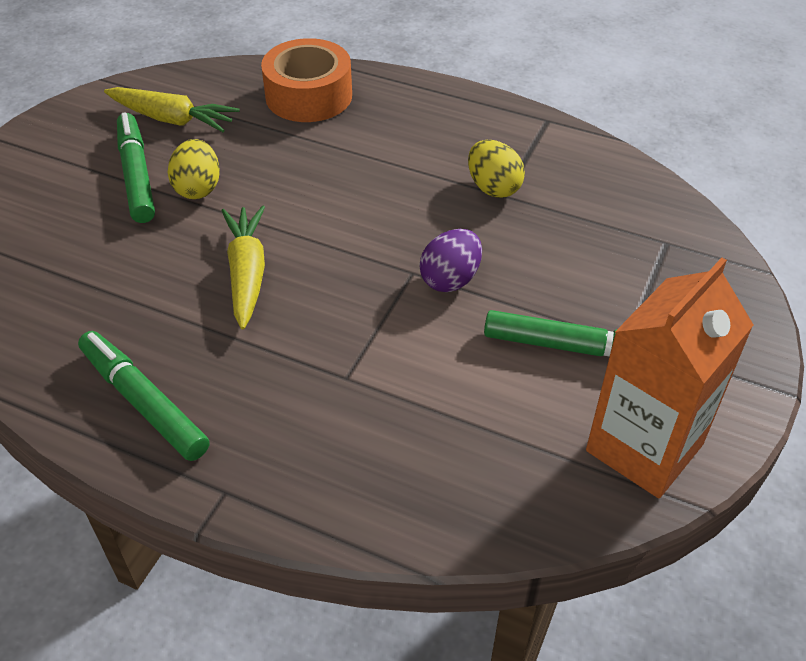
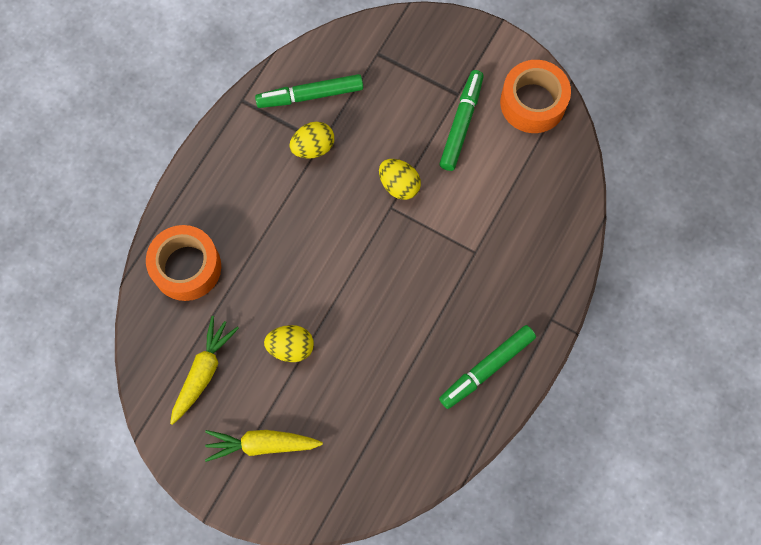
camera: 85 degrees left, 25 degrees up
green marker [117,112,155,223] -> green marker moved to [255,74,363,108]
yellow carrot [221,205,265,330] -> yellow carrot moved to [205,430,323,462]
purple egg [419,229,482,292] -> yellow egg [379,159,421,200]
orange carton [586,258,754,498] -> orange tape [500,60,571,133]

